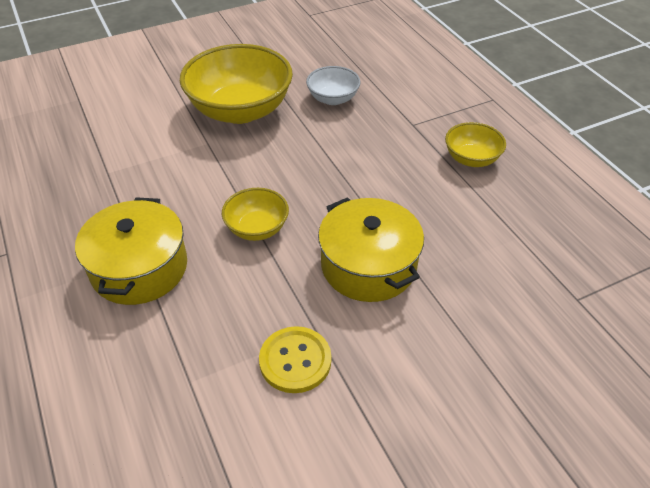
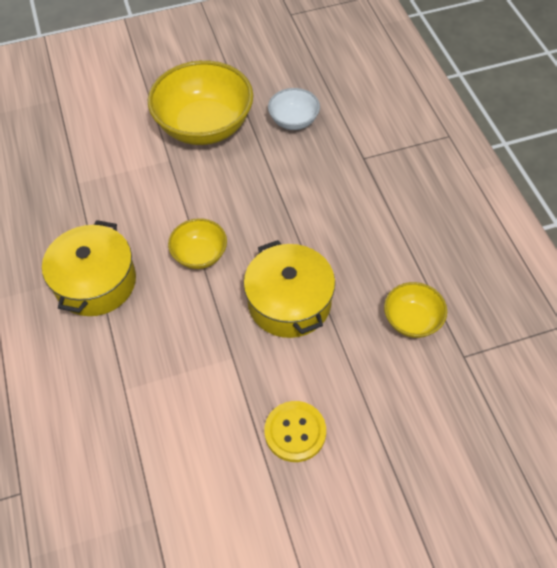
camera: 10 degrees right, 10 degrees up
yellow button [259,326,331,393] -> yellow button moved to [264,401,326,462]
yellow bowl [445,122,506,167] -> yellow bowl moved to [384,282,447,338]

